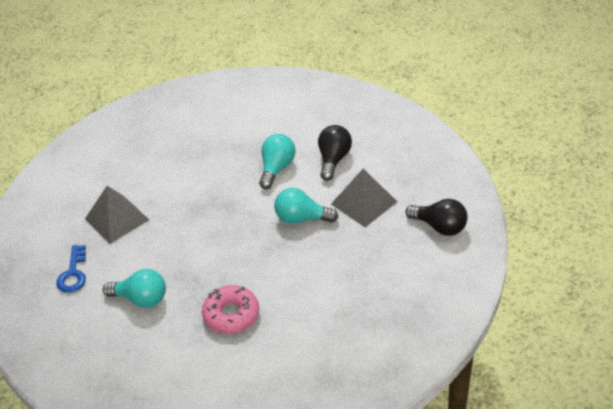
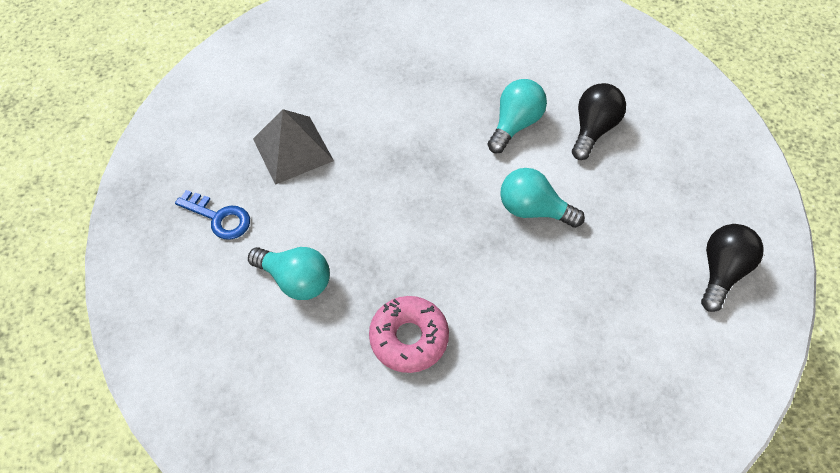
camera: 10 degrees right, 15 degrees up
blue key [56,245,86,293] -> blue key turned 75 degrees counterclockwise [175,190,250,240]
grey pyramid [331,169,397,227] -> none
black light bulb [405,199,467,236] -> black light bulb turned 105 degrees counterclockwise [701,224,763,312]

